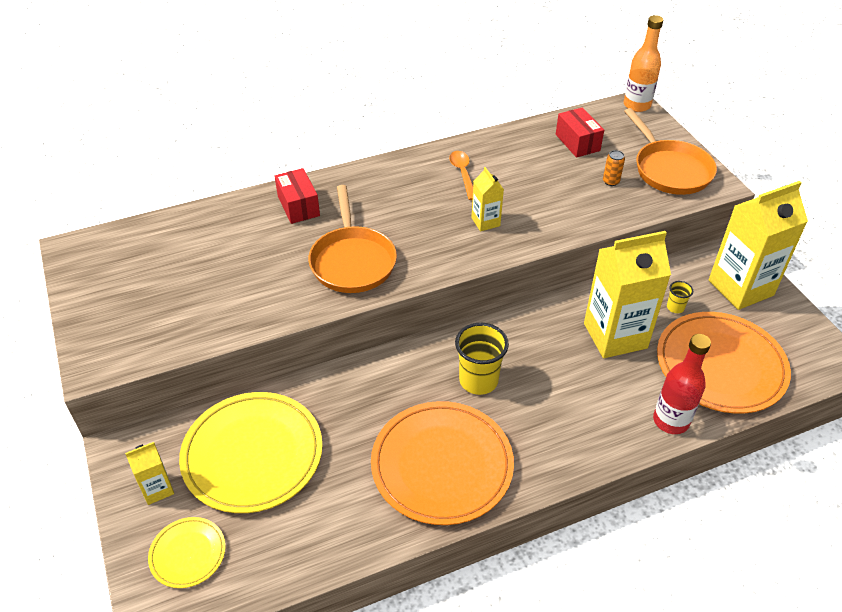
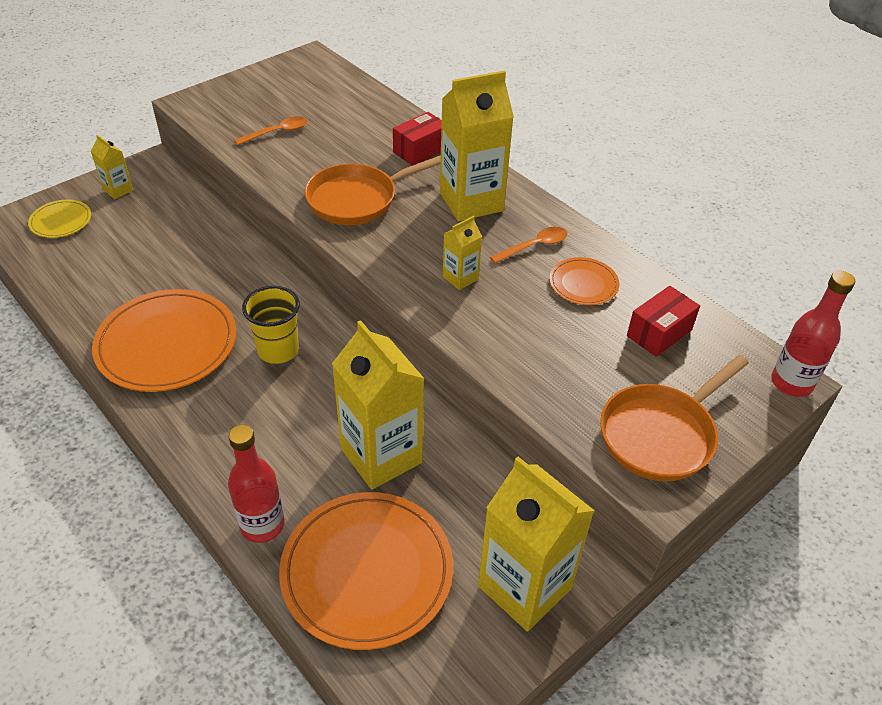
camera: 70 degrees right, 0 degrees up
yellow plate [179,392,323,513] -> none
orange can [603,150,625,186] -> none
orange bottle [624,15,663,112] -> red bottle [772,271,855,397]
yellow cup [667,281,693,313] -> none
none -> orange spoon [234,116,307,145]
none -> yellow carton [440,71,514,221]
none -> orange plate [549,257,619,305]

